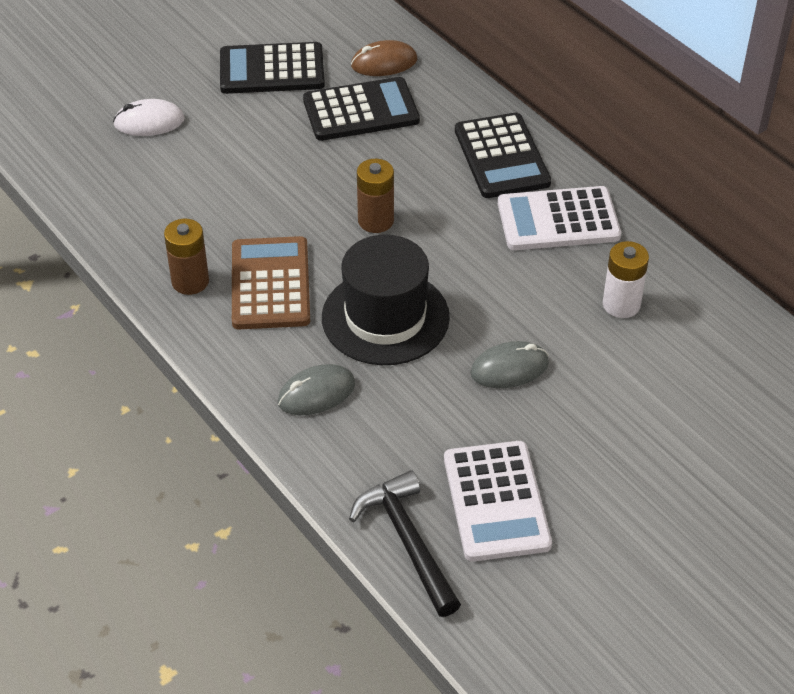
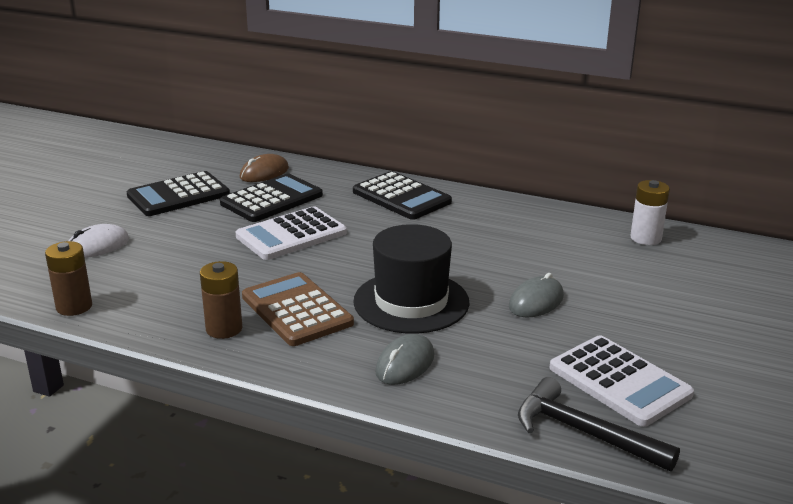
camera: 30 degrees left, 20 degrees down
brown battery [357,159,394,233] -> brown battery moved to [45,241,92,316]
white calculator [498,186,621,250] -> white calculator moved to [236,206,347,260]
white battery [603,241,649,318] -> white battery moved to [631,180,670,245]

